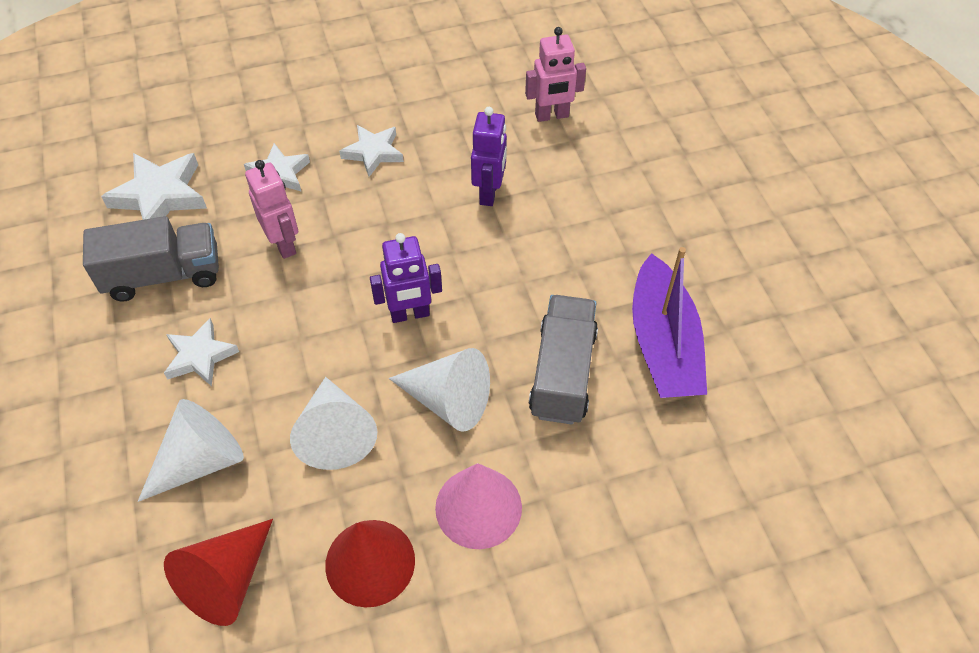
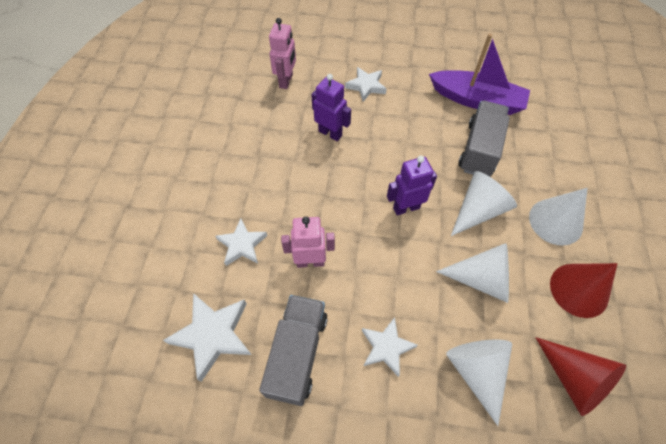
camera: 65 degrees left, 5 degrees up
white star [339,125,404,177] -> white star moved to [345,67,387,102]
purple robot [370,233,442,323] -> purple robot turned 120 degrees counterclockwise [387,155,437,215]
pink cone [435,463,522,549] -> white cone [529,188,588,246]
grey truck [529,295,598,424] -> grey truck turned 75 degrees clockwise [458,101,510,176]

